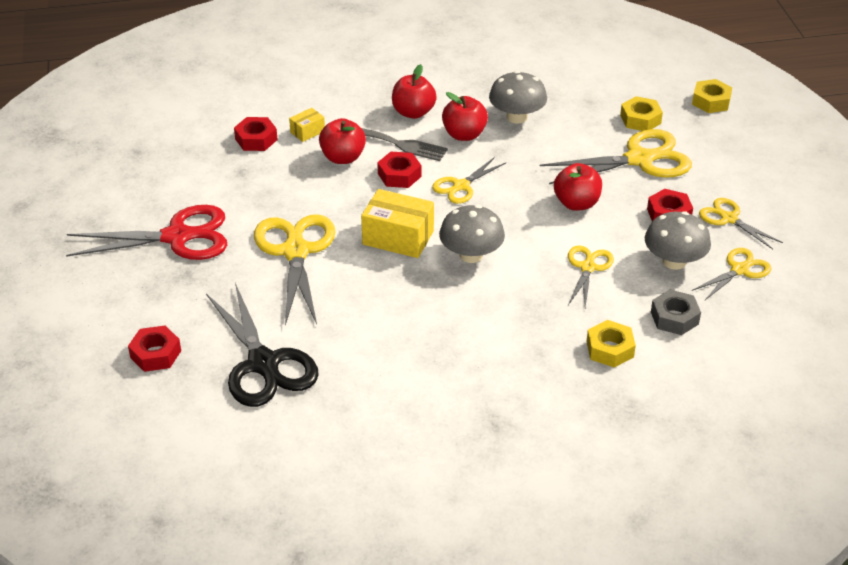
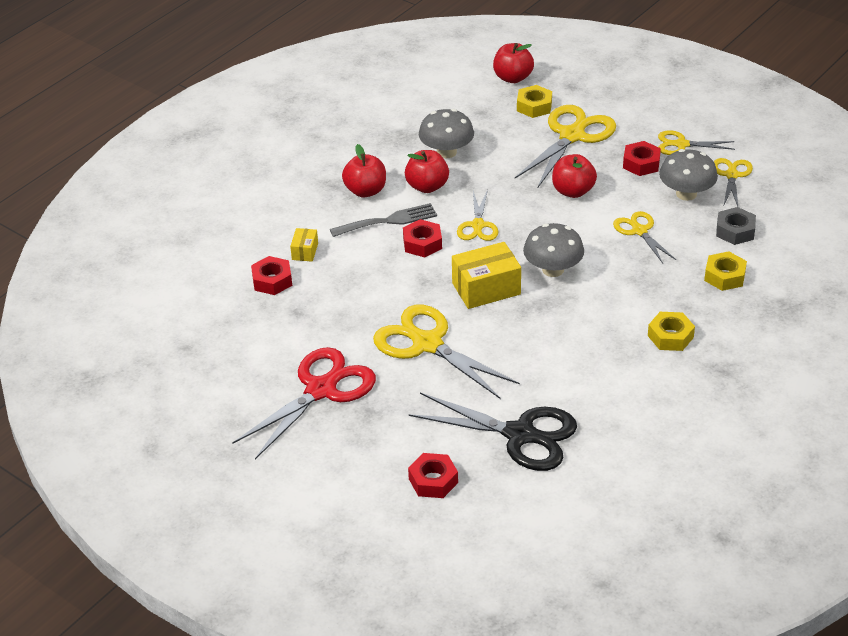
camera: 40 degrees left, 0 degrees up
red apple [319,118,366,164] -> red apple moved to [493,43,534,83]
yellow nut [692,79,732,113] -> yellow nut moved to [648,312,695,351]

